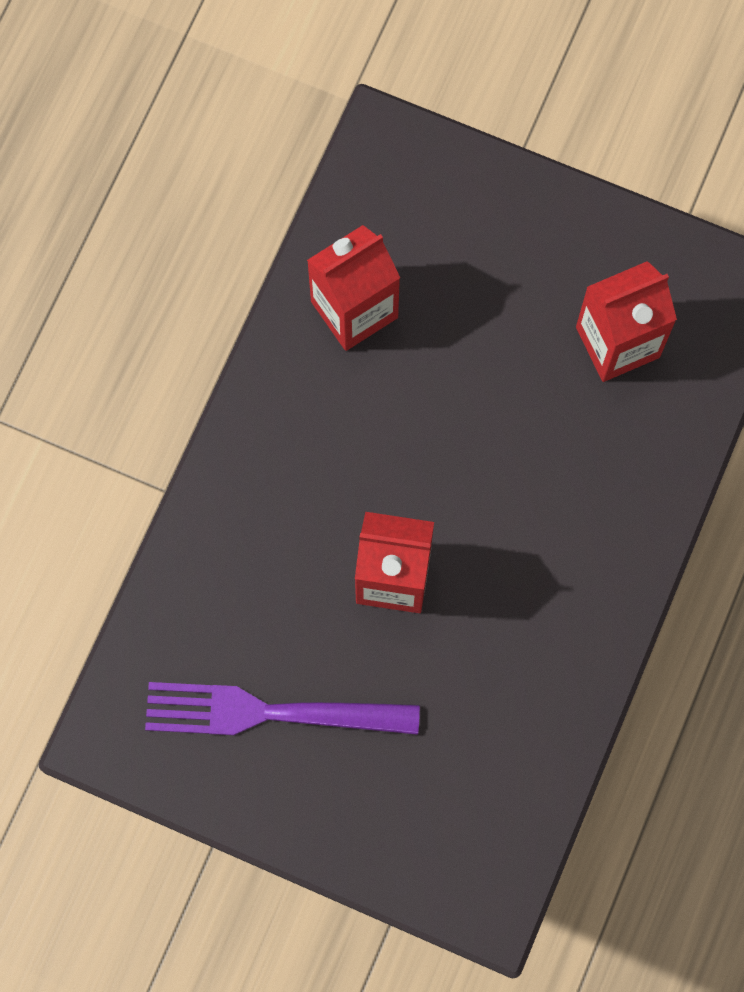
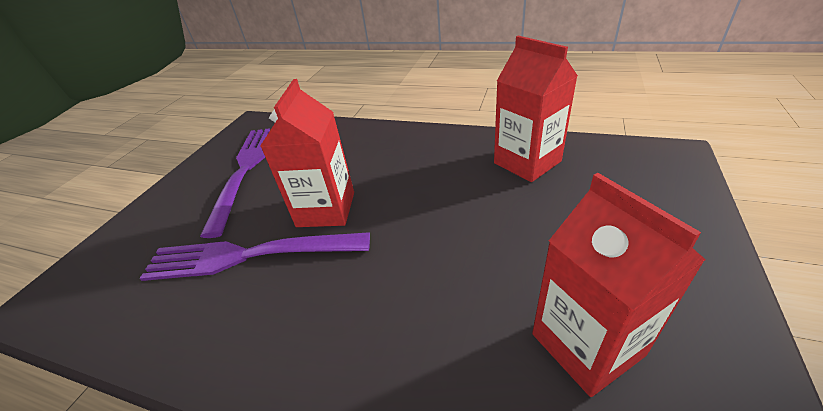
camera: 90 degrees right, 35 degrees down
none -> purple fork [139,232,370,281]

